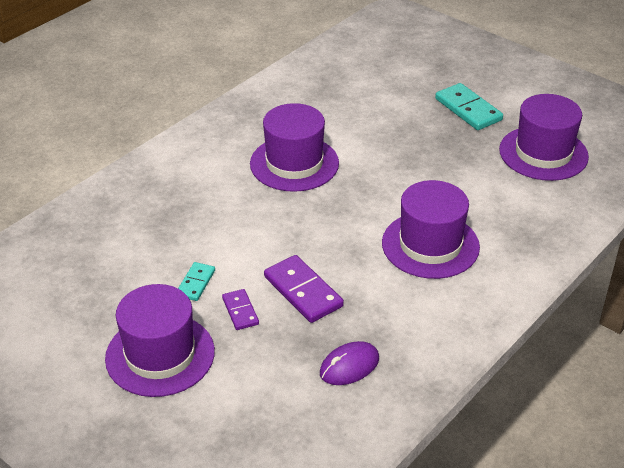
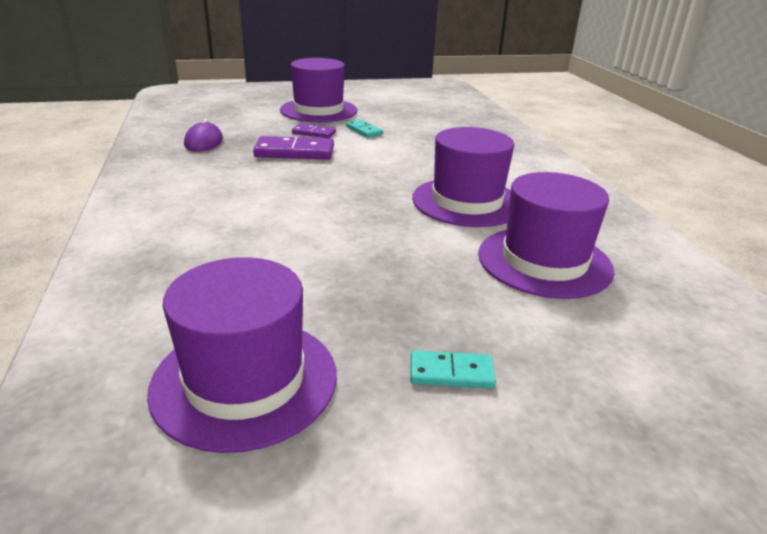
camera: 125 degrees right, 10 degrees down
purple hat [382,180,480,279] -> purple hat moved to [478,172,614,299]
turquoise domino [435,83,503,130] -> turquoise domino [410,350,496,389], size x0.58

